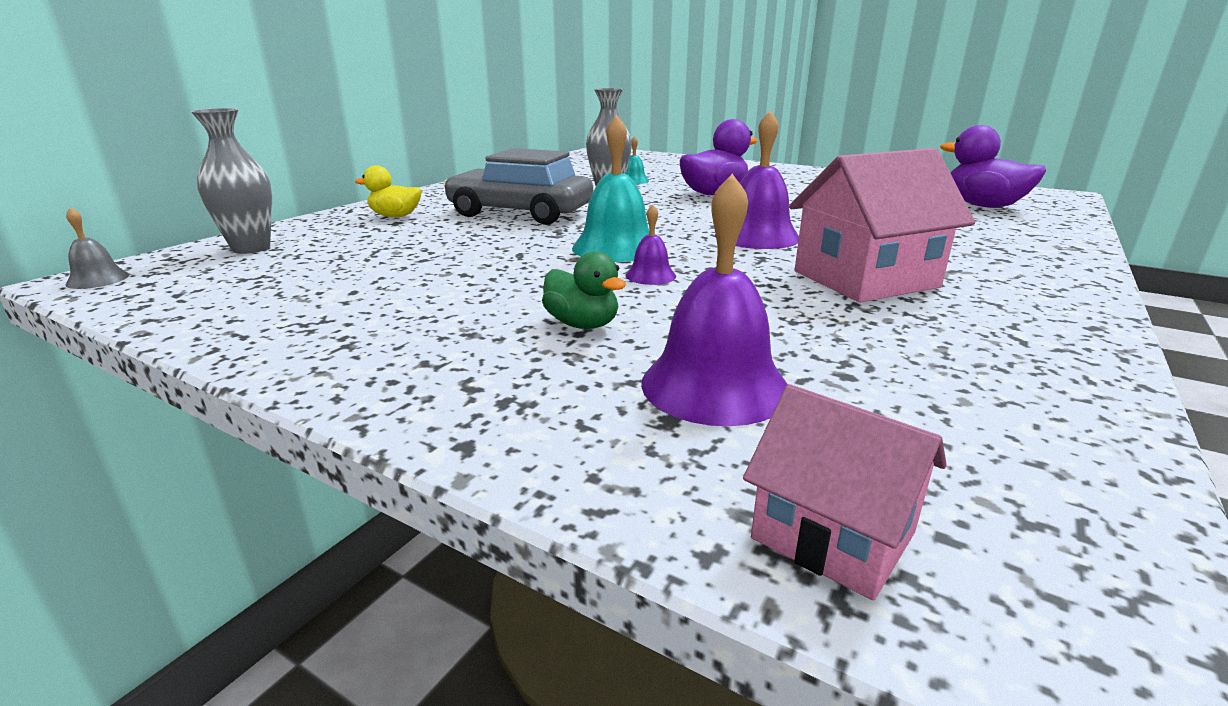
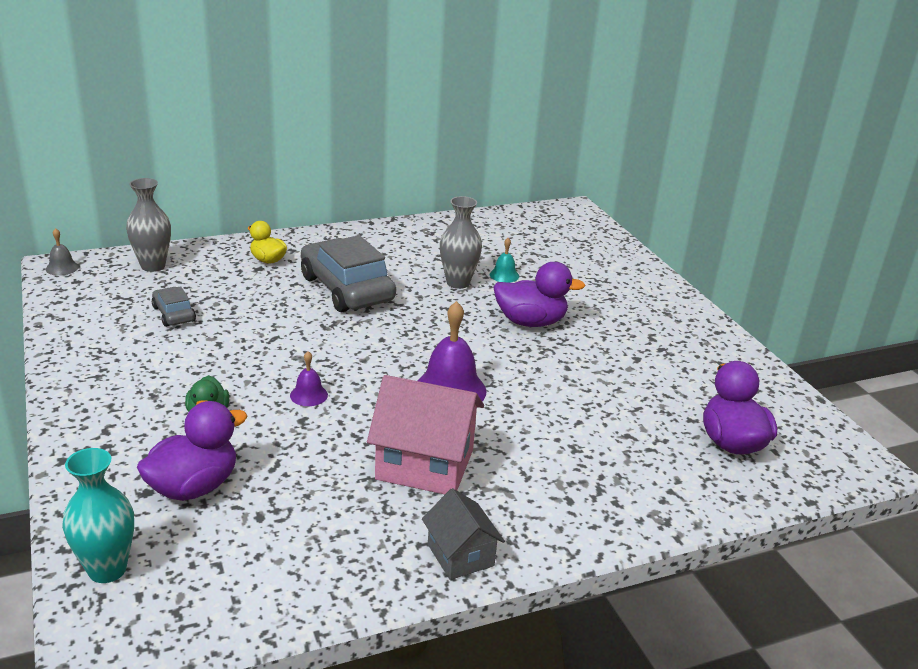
camera: 35 degrees right, 5 degrees up
turquoise bell [572,115,649,262] -> none
purple bell [641,174,788,426] -> purple duck [137,401,247,501]
pink house [743,384,947,600] -> turquoise vase [62,448,134,583]
none -> grey car [152,286,196,327]
none -> grey house [422,488,505,580]

